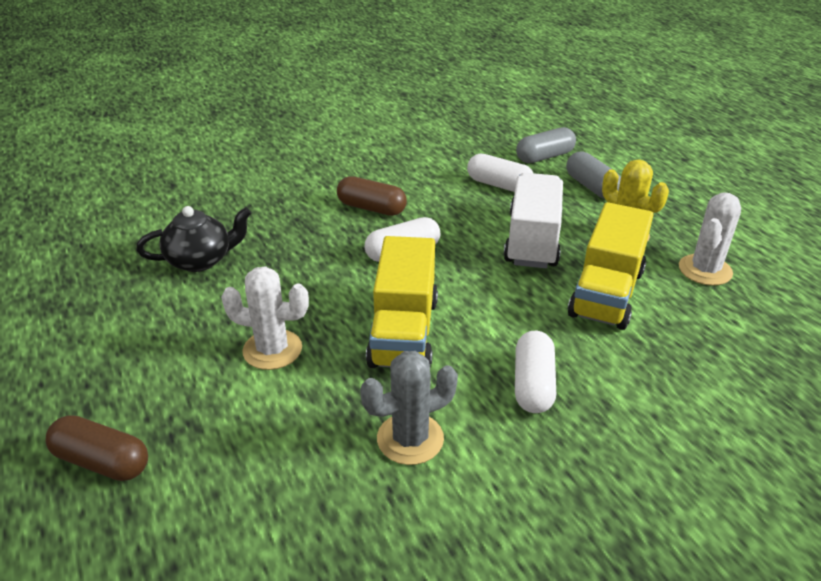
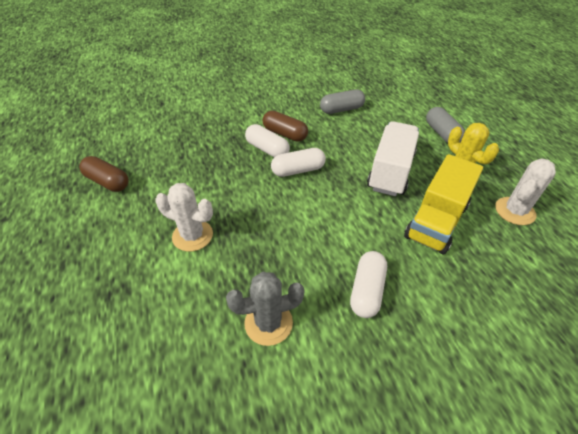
camera: 10 degrees right, 10 degrees up
brown capsule [46,415,148,481] -> brown capsule moved to [79,156,129,192]
black teapot [136,206,251,272] -> none
yellow truck [366,236,438,368] -> none
white capsule [467,154,533,192] -> white capsule moved to [245,124,290,157]
grey capsule [516,127,576,163] -> grey capsule moved to [320,90,365,114]

